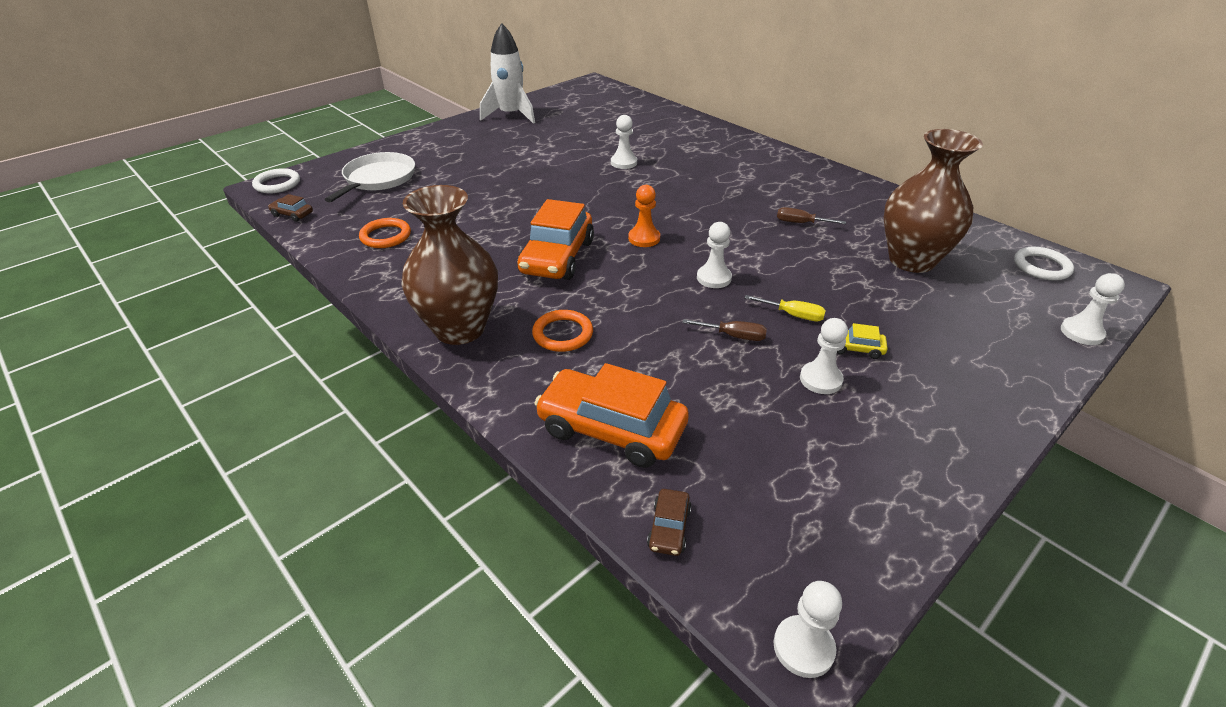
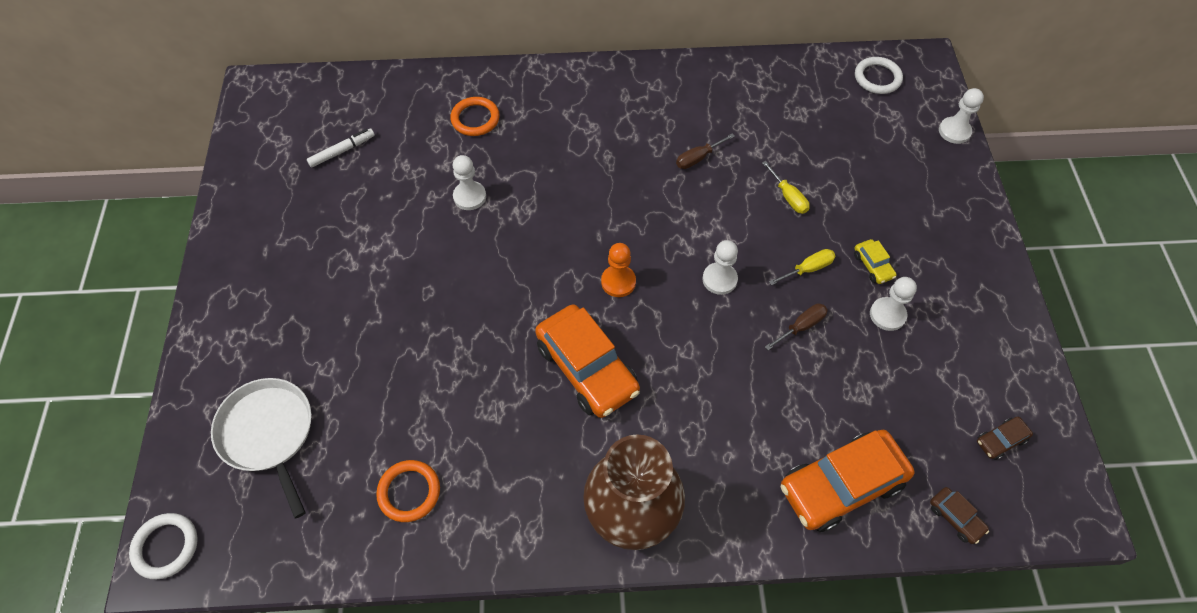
camera: 50 degrees left, 20 degrees up
brown car [268,194,313,222] -> brown car moved to [977,417,1033,460]
white rocket [480,23,535,124] -> none
orange ring [532,310,593,352] -> orange ring moved to [450,97,500,136]
white pawn [774,581,842,678] -> none
yellow car [837,323,888,359] -> yellow car turned 75 degrees counterclockwise [854,239,897,284]
brown vase [884,129,983,273] -> none
none -> white marker [307,128,375,168]
none -> yellow screwdriver [762,161,810,214]

